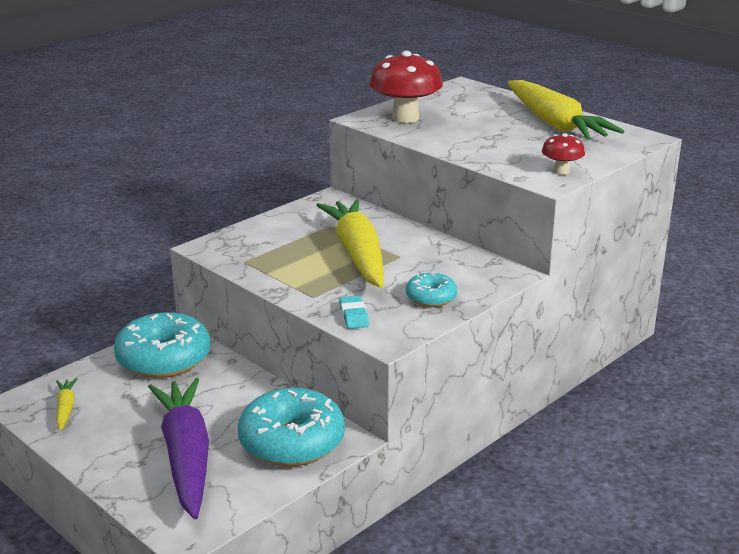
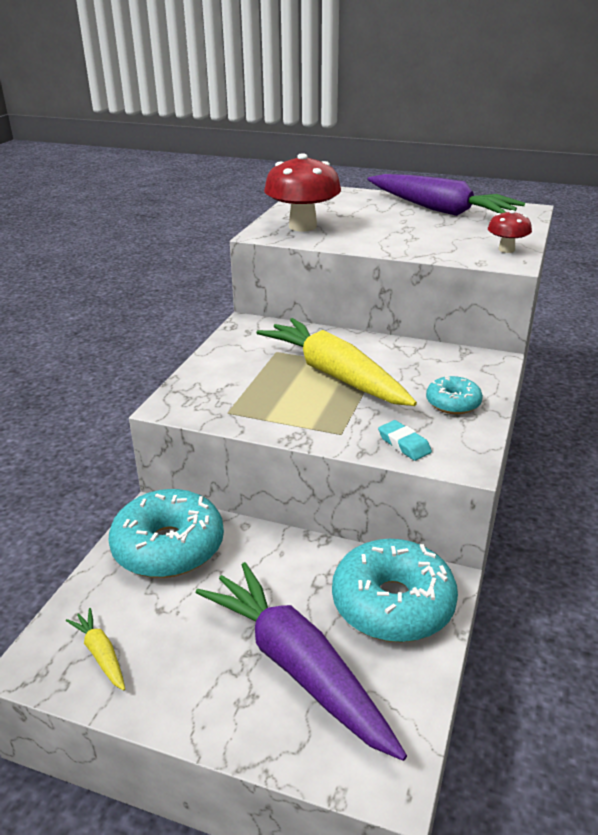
camera: 25 degrees left, 5 degrees up
yellow carrot [508,80,624,140] -> purple carrot [368,174,525,216]

